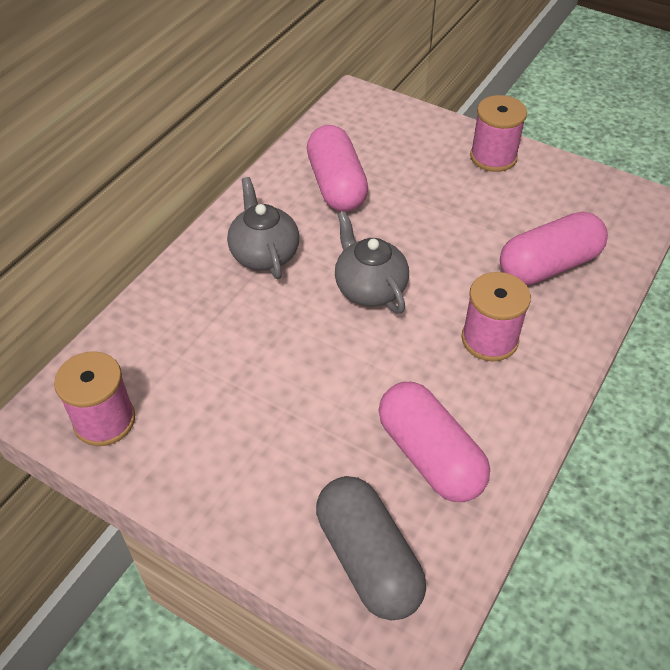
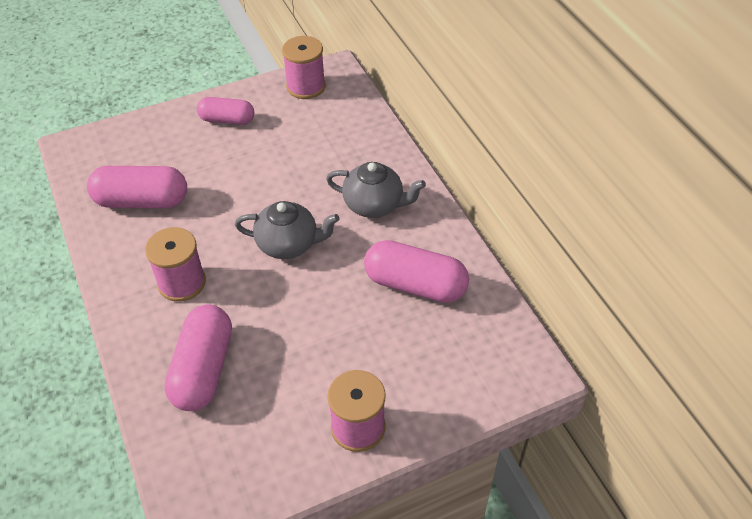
camera: 125 degrees right, 0 degrees up
grey capsule [316,476,426,620] -> none
none -> pink capsule [197,97,254,125]

